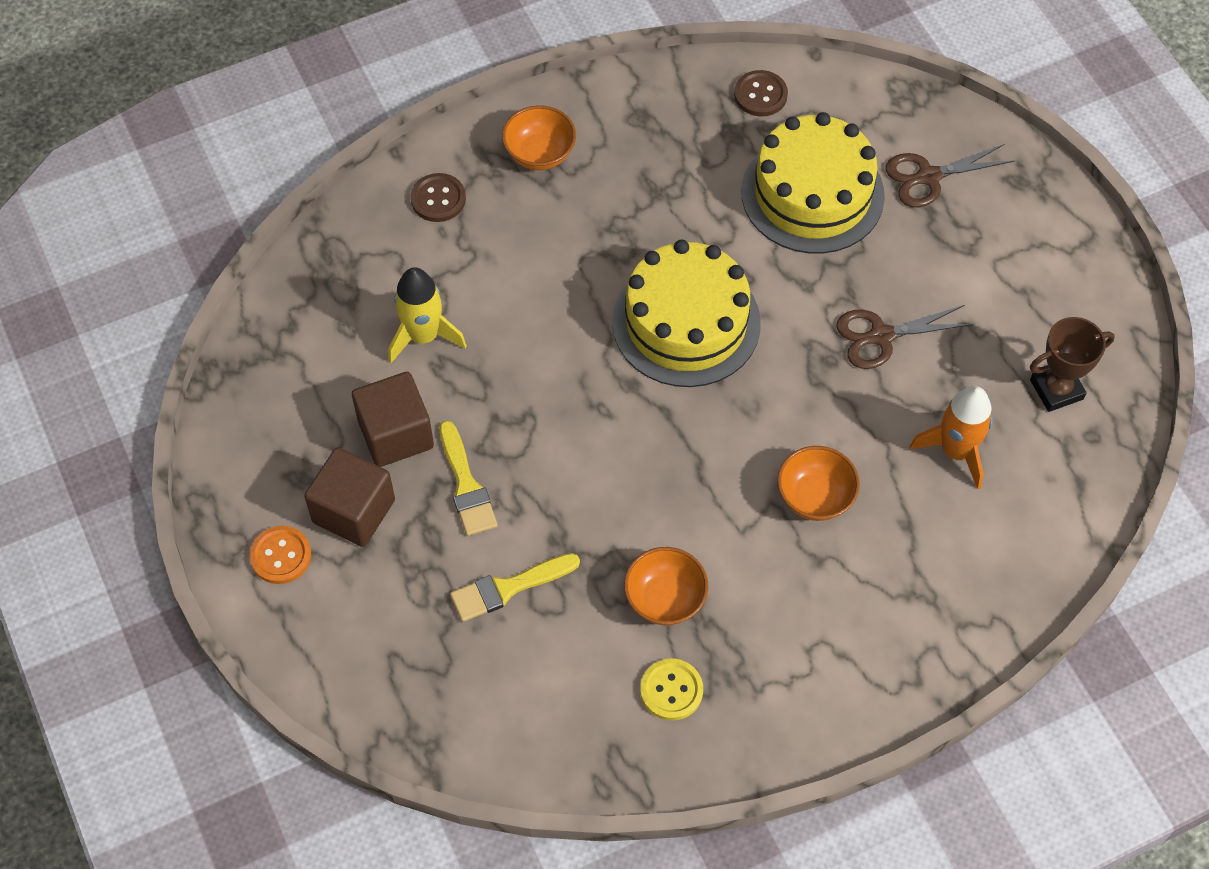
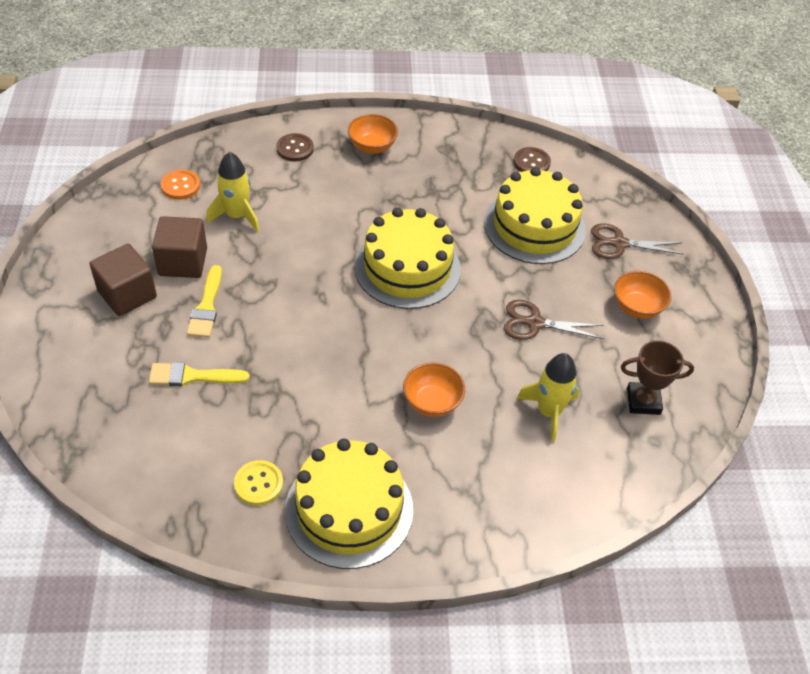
camera: 20 degrees right, 10 degrees down
orange button [249,526,311,584] -> orange button moved to [161,169,200,200]
orange bowl [624,547,708,625] -> orange bowl moved to [614,271,671,319]
orange rocket [910,386,993,489] -> yellow rocket [516,353,579,442]
none -> yellow cake [285,439,413,569]

